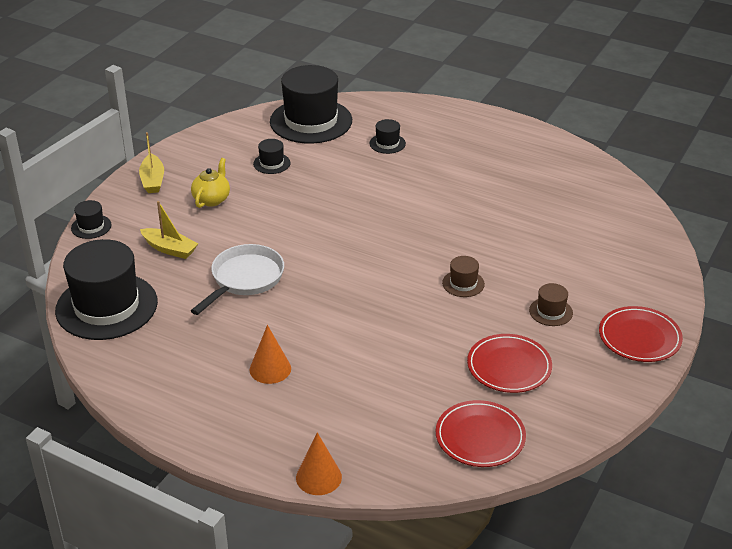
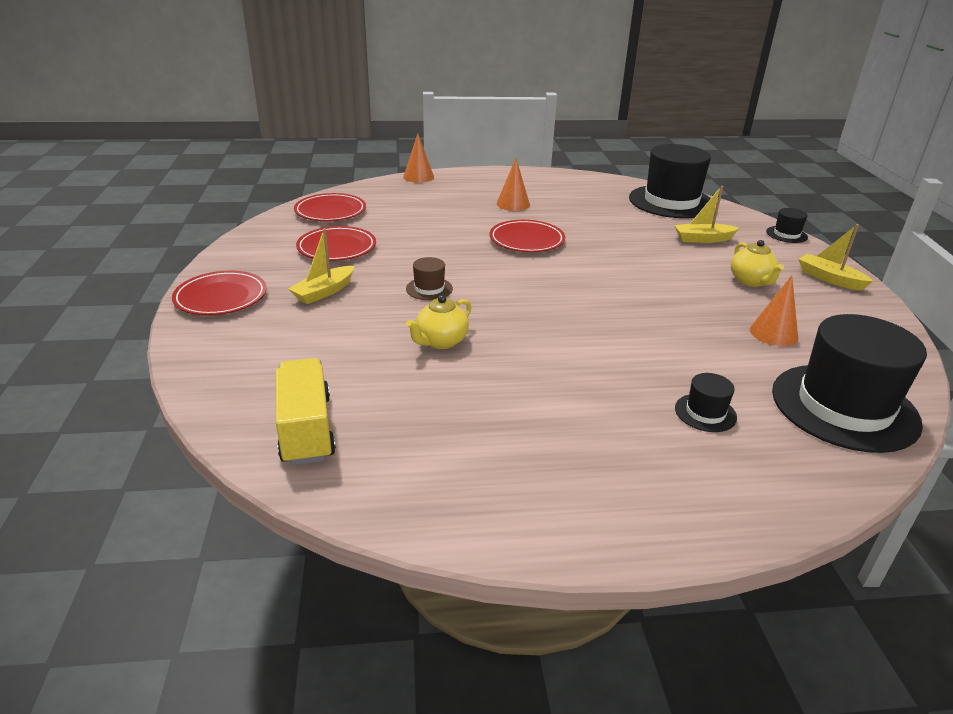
camera: 145 degrees right, 5 degrees down
white pan [191,244,284,315] -> none
black hat [253,139,290,174] -> orange cone [750,275,798,346]
brown hat [529,283,573,326] -> yellow boat [288,228,354,304]
none -> yellow truck [275,358,336,465]
none -> yellow teapot [406,295,472,349]
none -> red plate [489,220,565,252]

